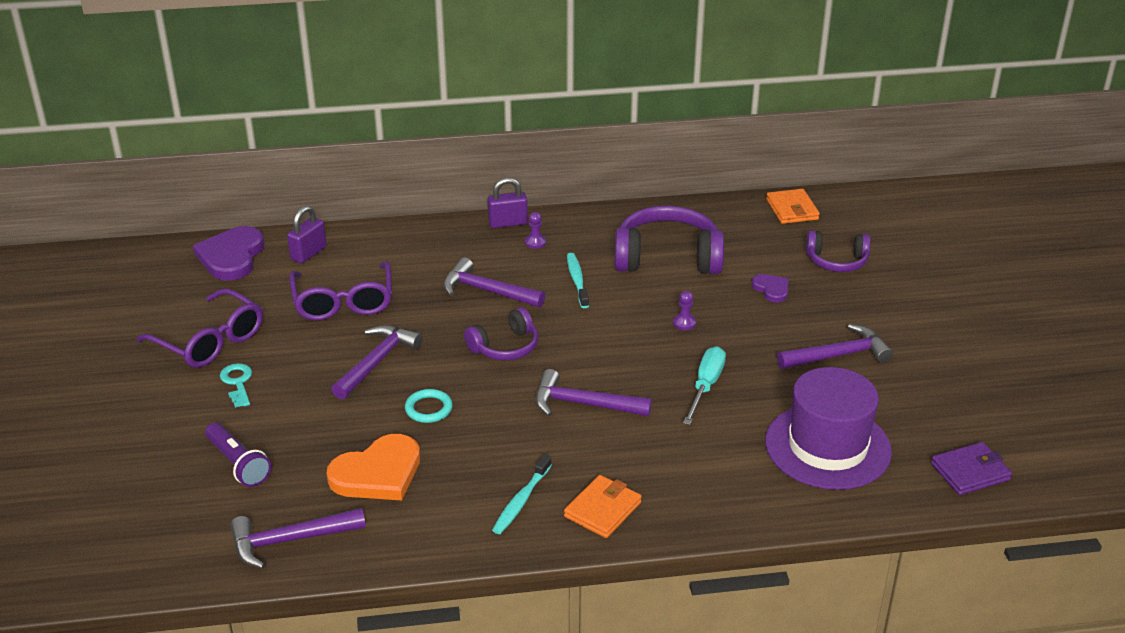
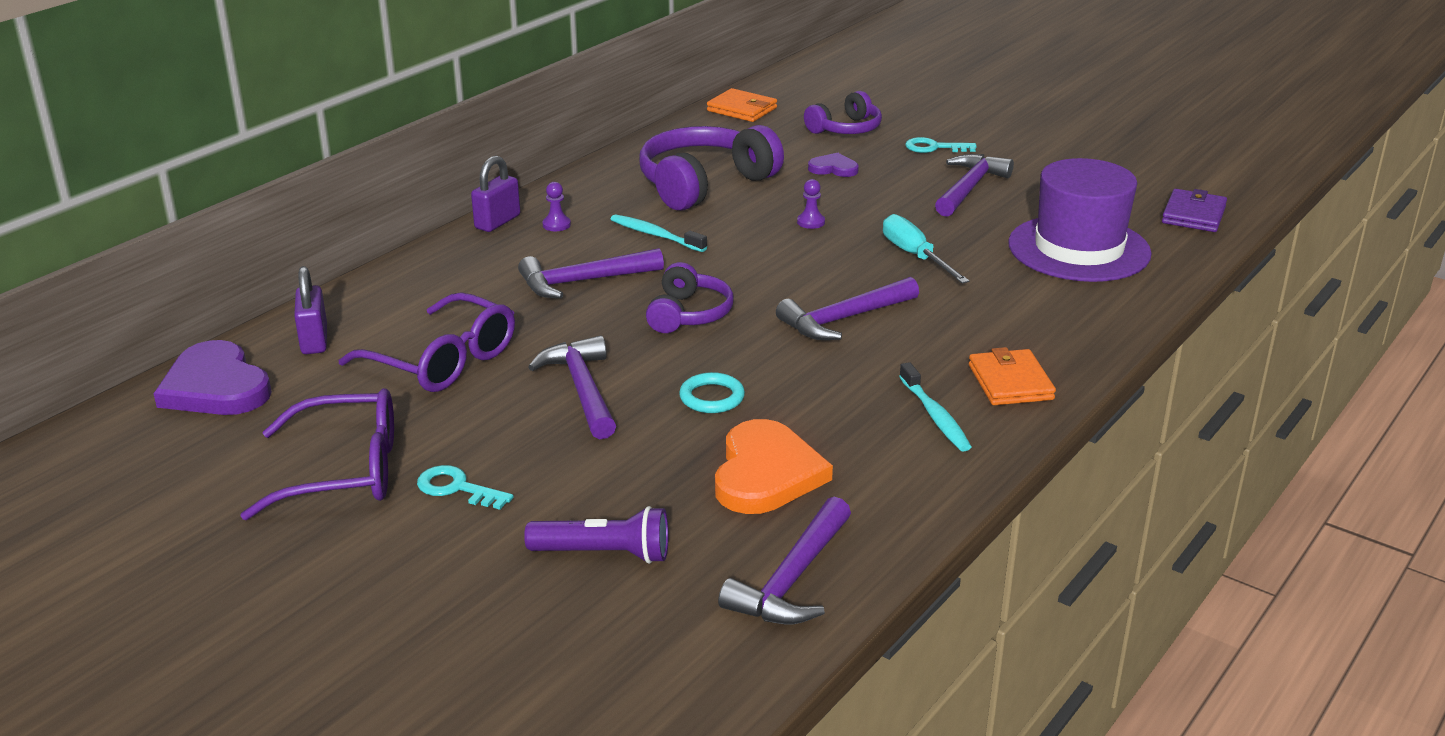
camera: 45 degrees left, 5 degrees down
none -> turquoise key [905,137,977,153]

